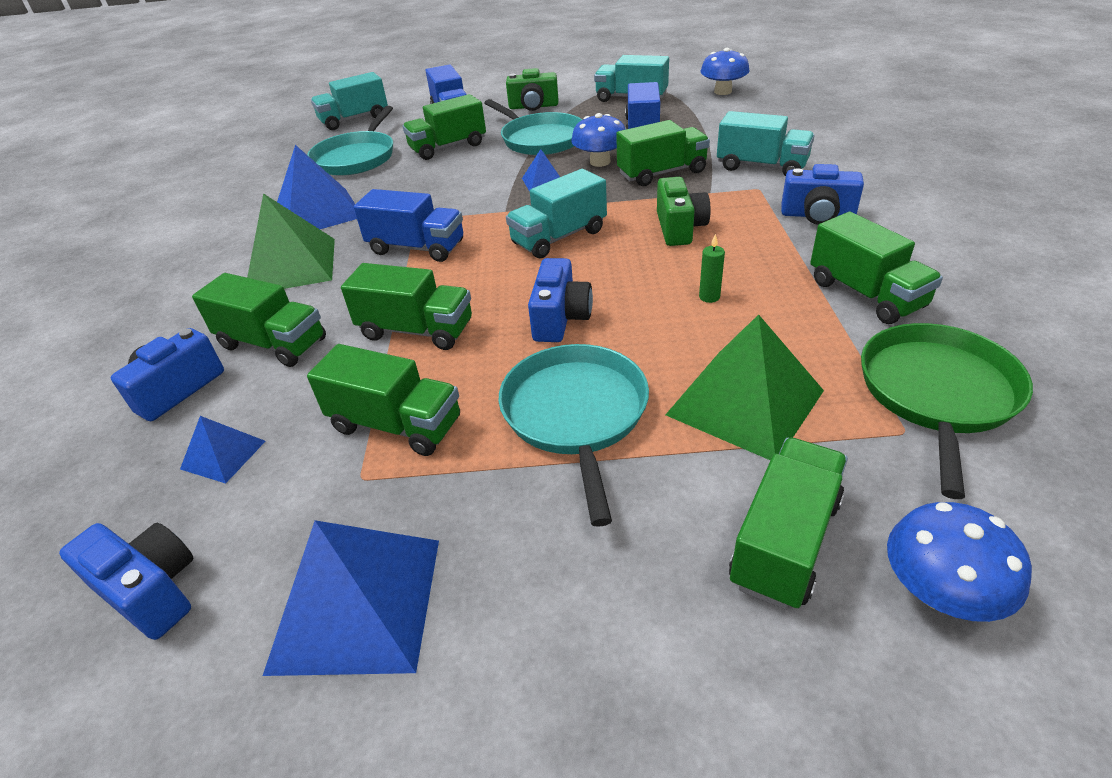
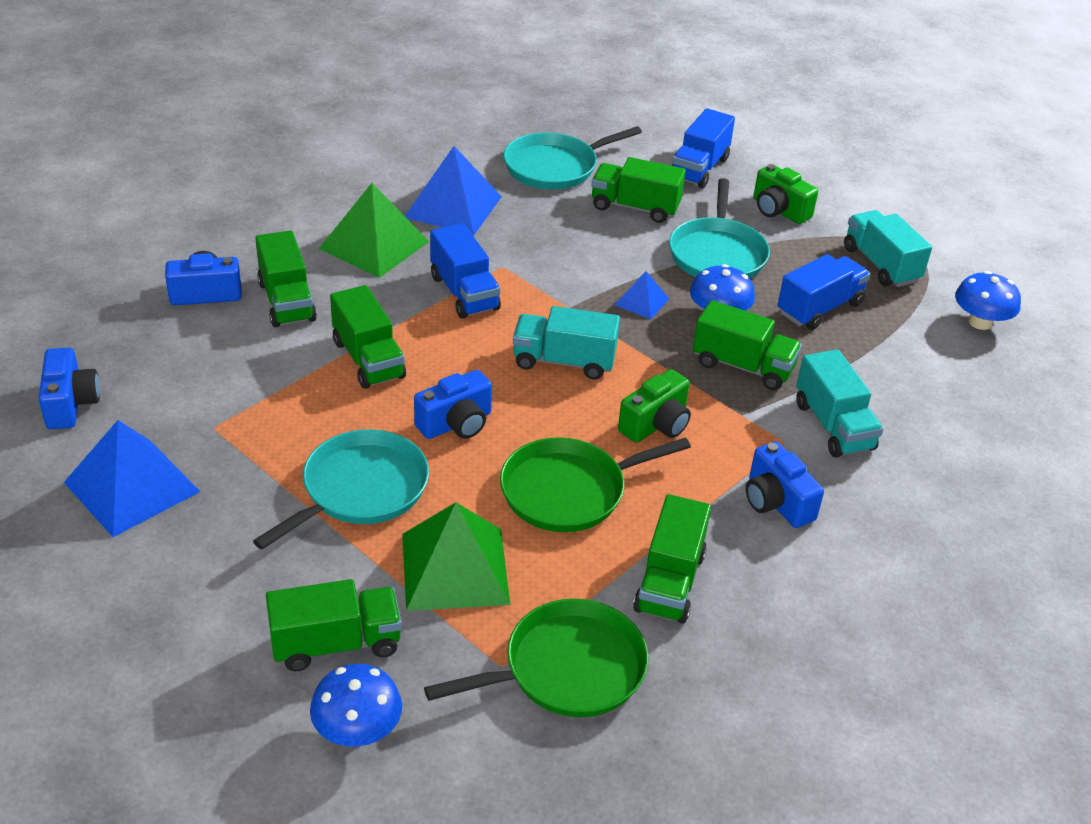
camera: 40 degrees right, 0 degrees up
blue pyramid [180,416,265,483] -> none
green truck [307,344,460,456] -> none
turquoise truck [311,72,388,130] -> none
green candle [699,234,725,303] -> green pan [500,437,691,532]

